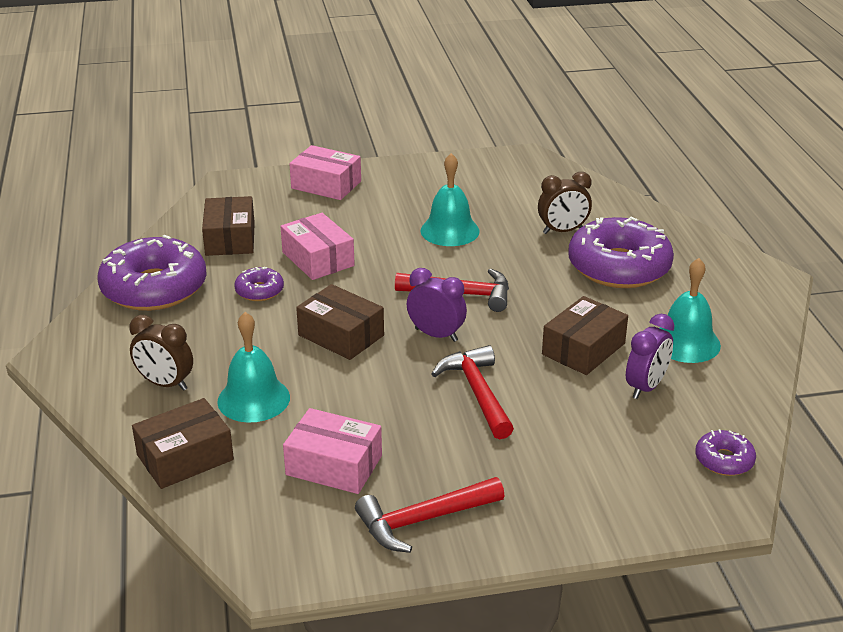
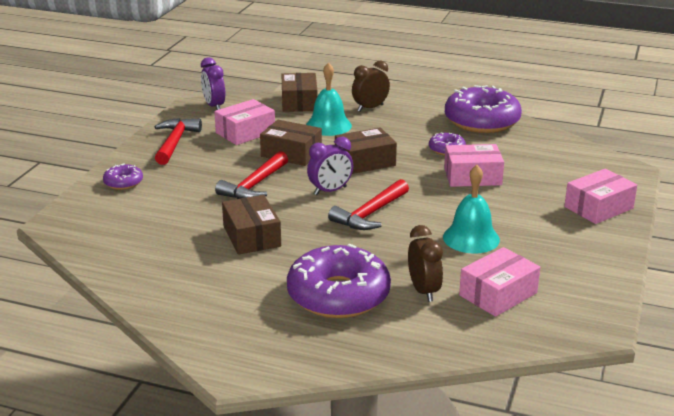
camera: 120 degrees right, 5 degrees down
brown box [202,196,255,256] -> brown box moved to [260,120,322,166]
red hammer [432,345,514,439] -> red hammer turned 105 degrees clockwise [215,151,288,199]
brown clock [538,172,592,234] -> brown clock turned 150 degrees clockwise [408,225,443,302]
purple clock [626,314,675,399] -> purple clock moved to [201,57,225,110]
turquoise bell [660,258,721,363] -> none
purple donut [695,429,756,476] -> purple donut moved to [103,163,143,190]
none -> pink box [459,247,540,317]

